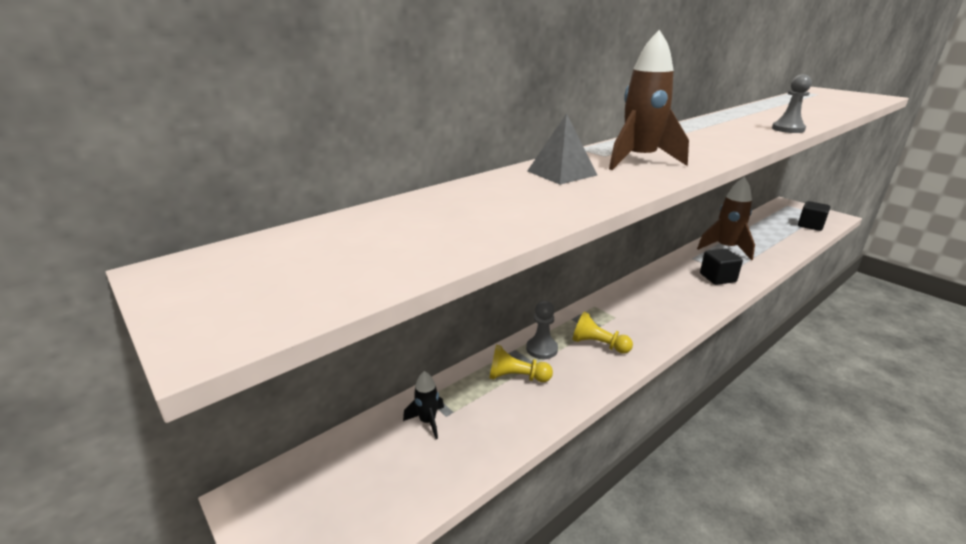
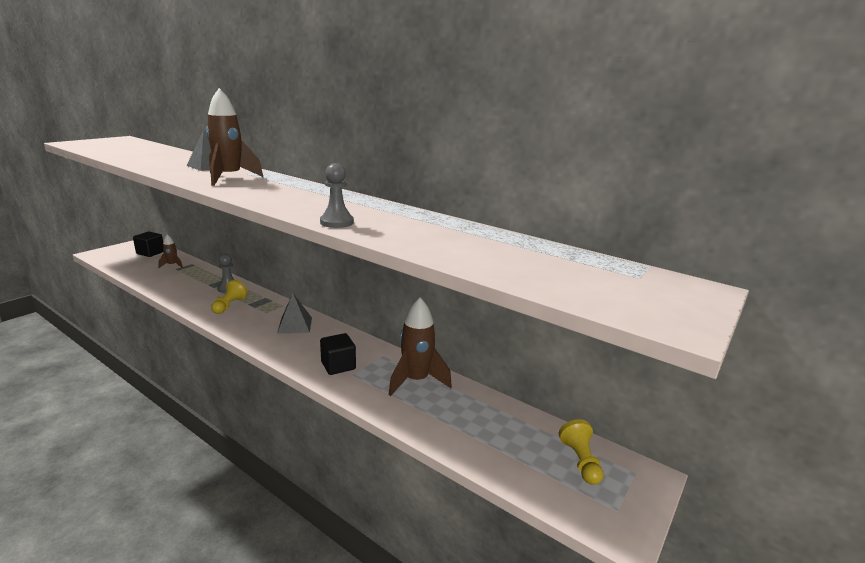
camera: 75 degrees right, 5 degrees down
black rocket [403,371,444,439] -> brown rocket [158,234,183,268]
yellow pawn [489,345,553,382] -> yellow pawn moved to [559,419,604,485]
black cube [798,201,830,231] -> black cube moved to [133,232,163,257]
none -> grey pyramid [277,293,312,334]

